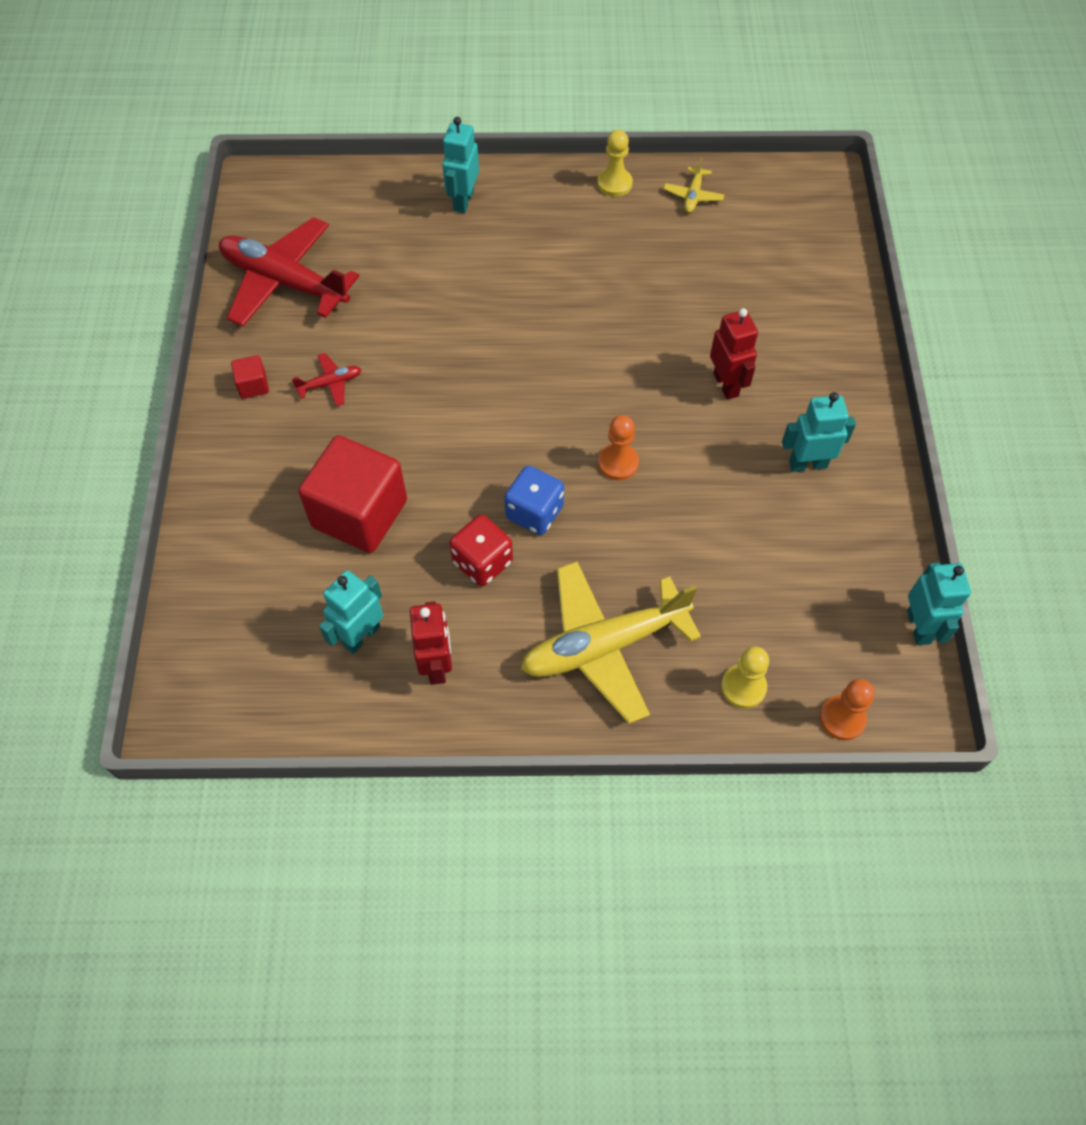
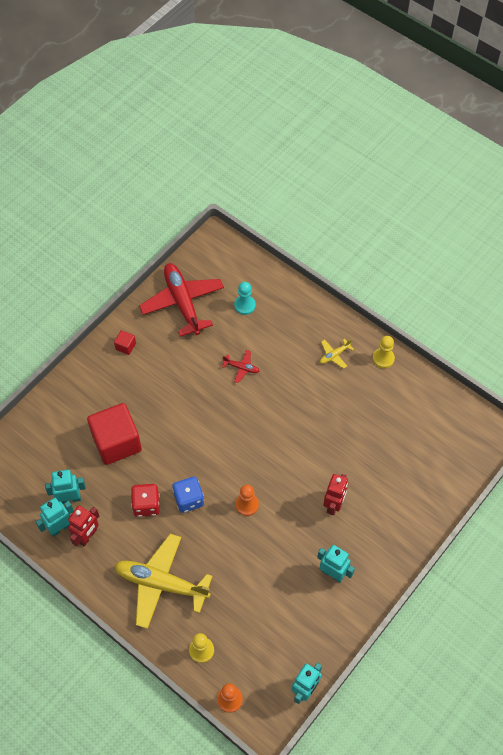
camera: 40 degrees right, 0 degrees up
red plane [292,353,361,406] -> red plane moved to [222,350,260,383]
turquoise robot [442,117,479,213] -> turquoise robot moved to [36,498,74,537]
yellow plane [663,157,724,213] -> yellow plane moved to [320,339,354,369]
none -> turquoise pawn [234,282,256,315]

